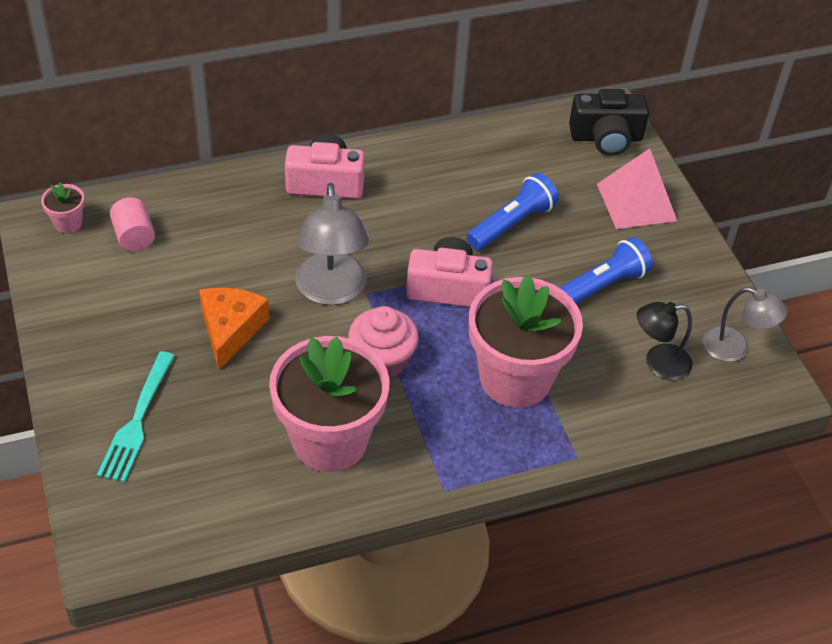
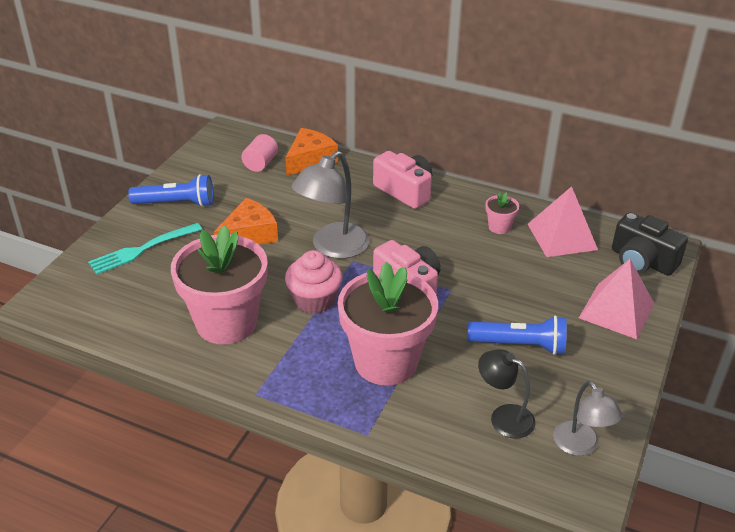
camera: 45 degrees right, 10 degrees down
pink flower pot [41,182,85,233] -> pink flower pot moved to [485,192,519,234]
blue flashlight [466,173,559,250] -> blue flashlight moved to [128,174,214,207]
none -> orange cheese [285,128,338,176]
none -> pink pyramid [528,186,598,257]

